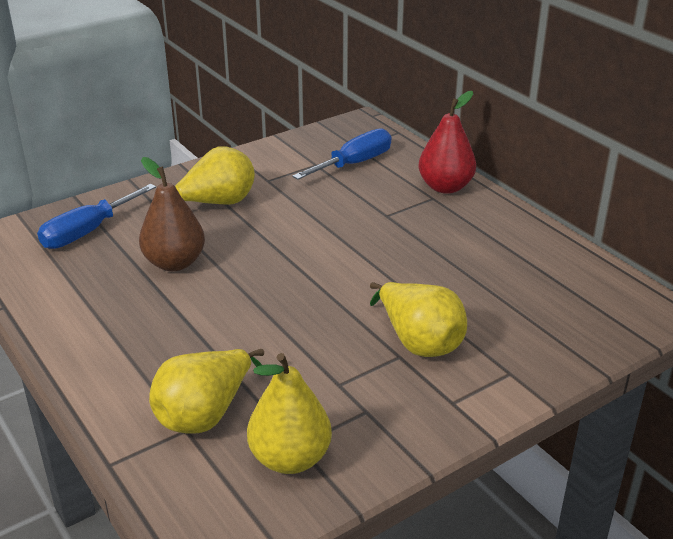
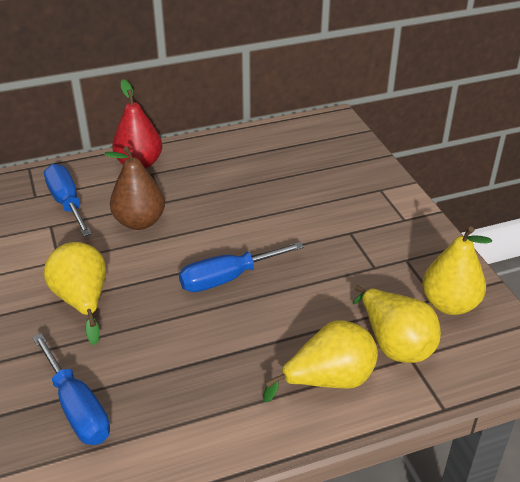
camera: 75 degrees left, 5 degrees up
brown pear [139,157,205,271] -> brown pear moved to [104,146,165,230]
yellow pear [370,282,467,357] -> yellow pear moved to [263,320,378,402]
none -> blue screwdriver [179,242,304,292]

